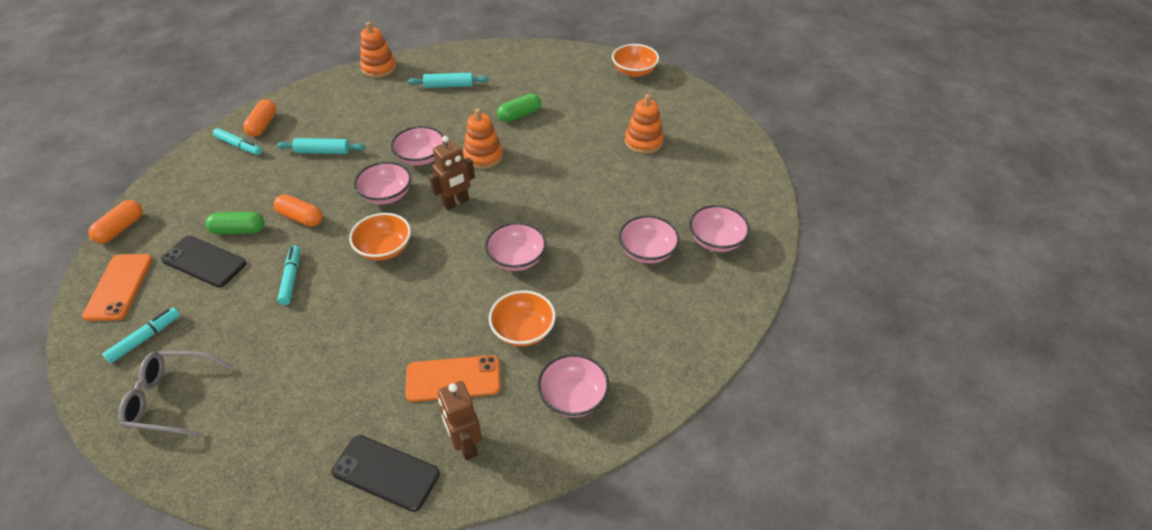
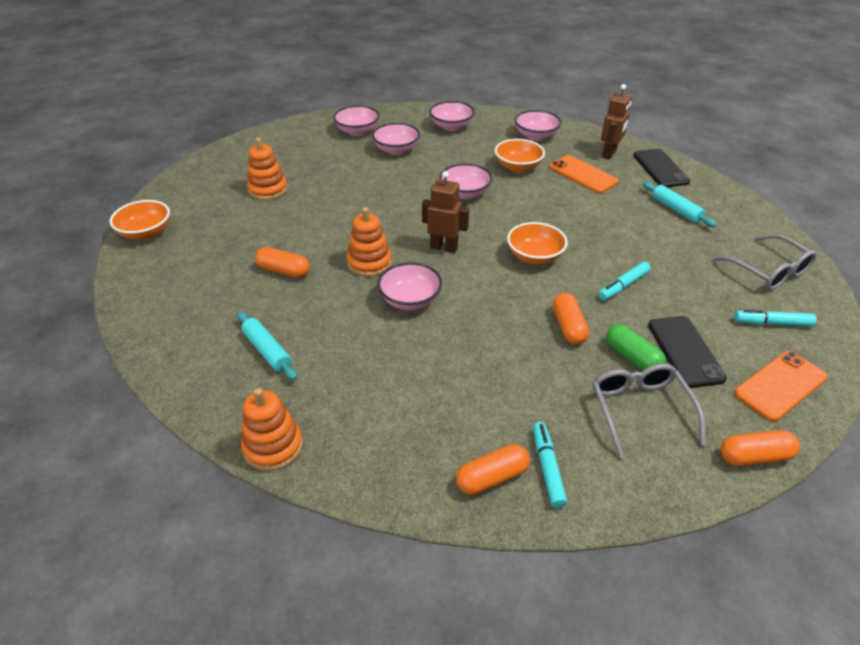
camera: 125 degrees left, 5 degrees down
turquoise rolling pin [277,138,366,154] -> turquoise rolling pin moved to [643,182,716,227]
pink bowl [354,162,411,205] -> pink bowl moved to [429,101,475,131]
green capsule [497,93,541,122] -> orange capsule [255,247,310,278]
none -> grey glasses [593,364,706,458]

